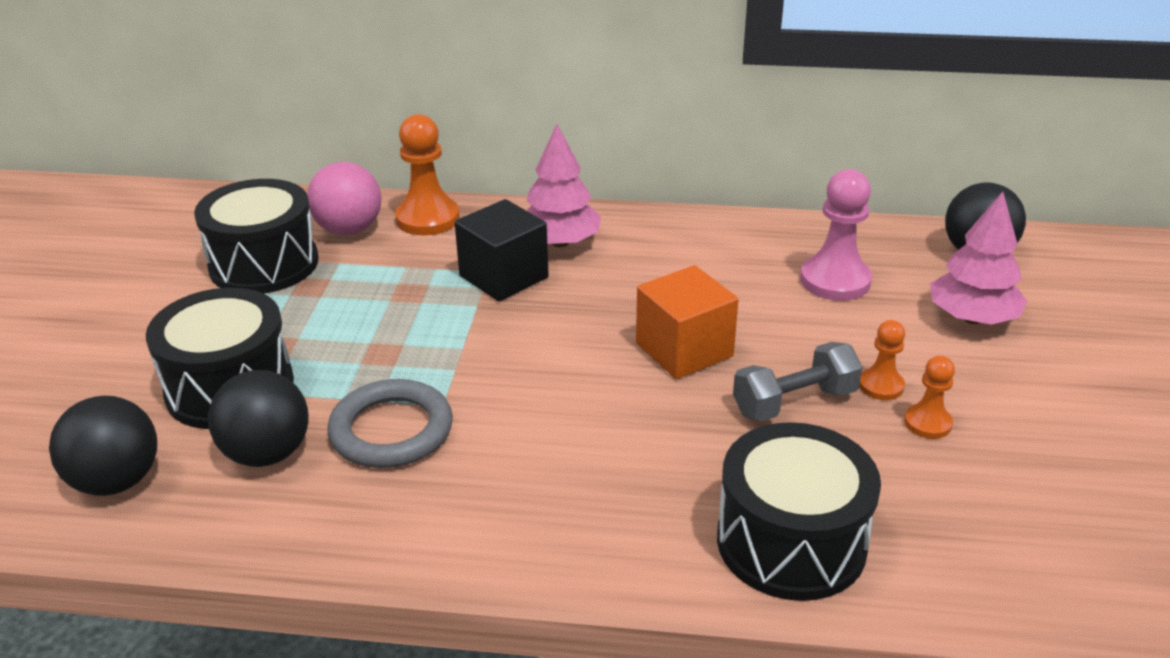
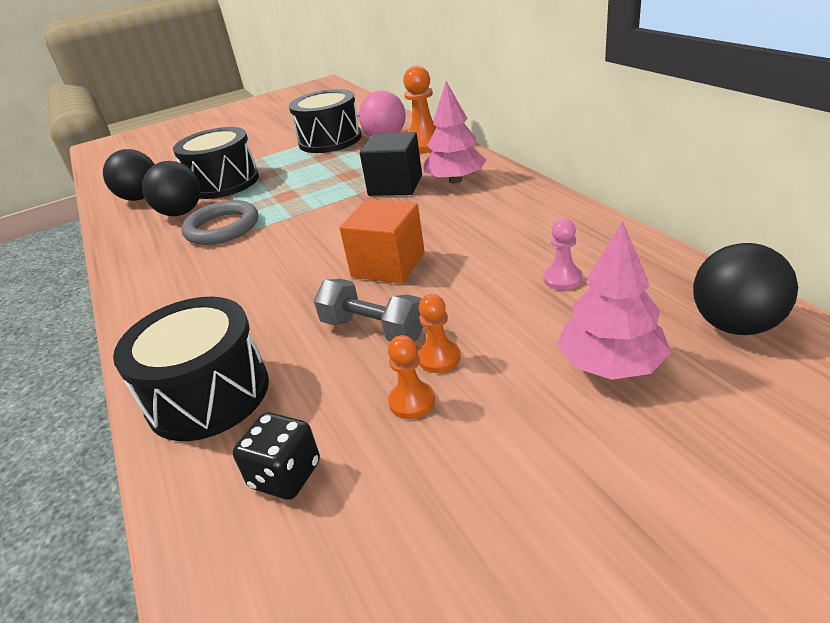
camera: 60 degrees right, 0 degrees up
pink pawn [800,169,872,301] -> pink pawn [544,219,583,290], size x0.56
none -> black dice [233,412,320,500]

